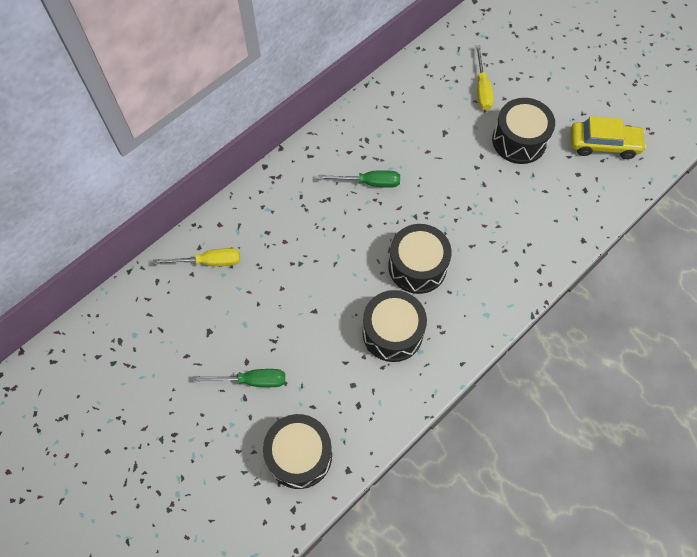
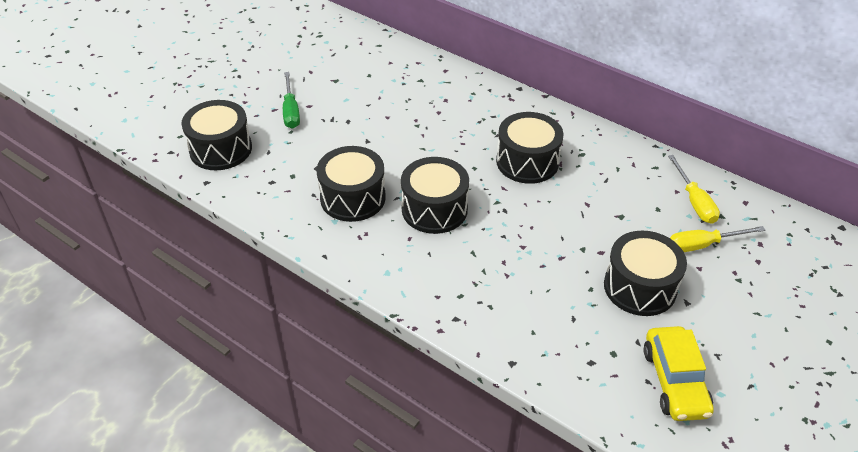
camera: 80 degrees right, 20 degrees down
yellow screwdriver [153,248,240,266] -> yellow screwdriver moved to [668,155,720,224]
green screwdriver [318,170,400,188] -> black drum [496,112,564,184]

